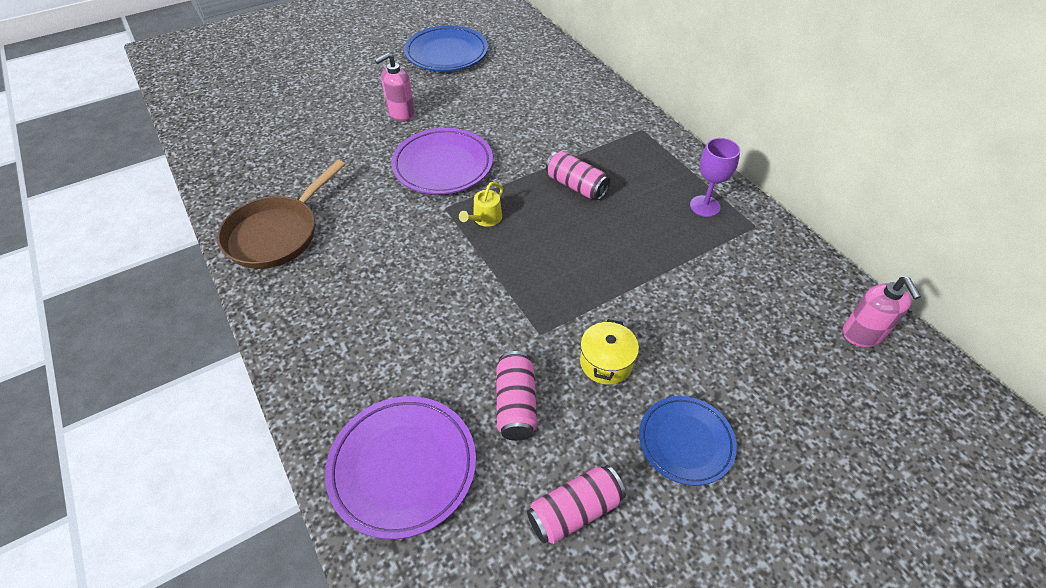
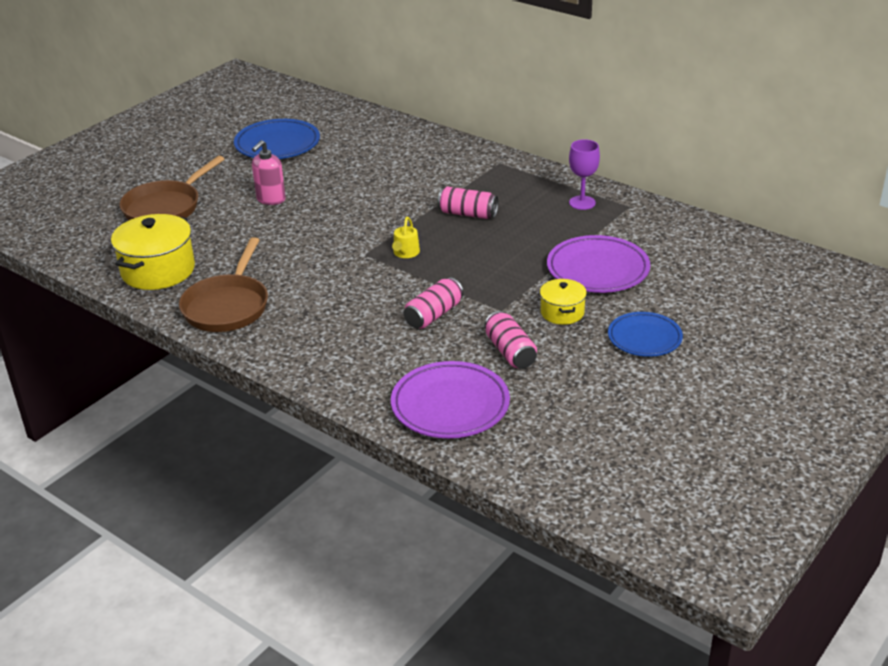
camera: 20 degrees left, 15 degrees down
purple plate [391,128,493,194] -> purple plate moved to [547,235,650,293]
pink can [527,465,626,544] -> pink can moved to [404,277,464,329]
pink soap dispenser [842,277,921,347] -> none
none -> yellow pot [111,214,195,290]
none -> brown pan [120,156,224,220]

